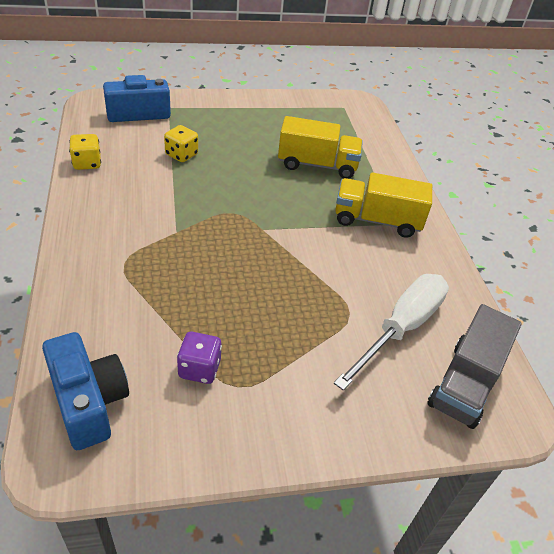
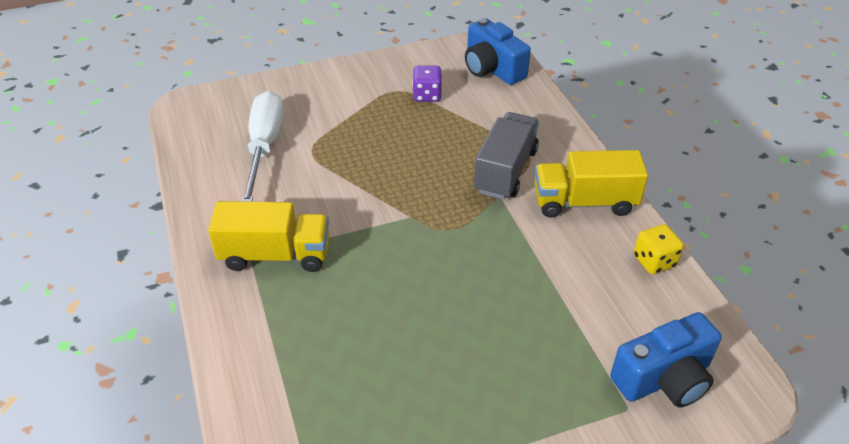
camera: 175 degrees right, 0 degrees up
yellow dice [164,125,198,162] -> none
yellow truck [278,116,363,179] -> yellow truck moved to [534,150,648,217]
white screwdriver [334,274,449,391] -> white screwdriver turned 150 degrees clockwise [241,91,283,202]
grey truck [427,304,522,429] -> grey truck moved to [474,112,539,200]

